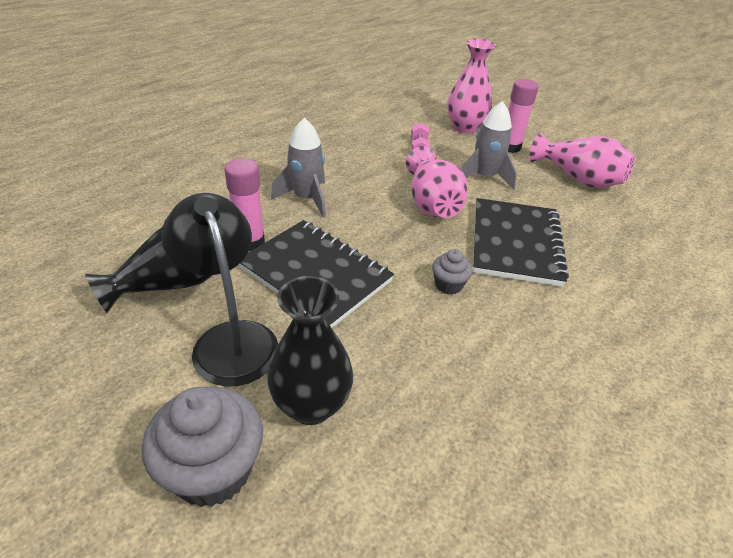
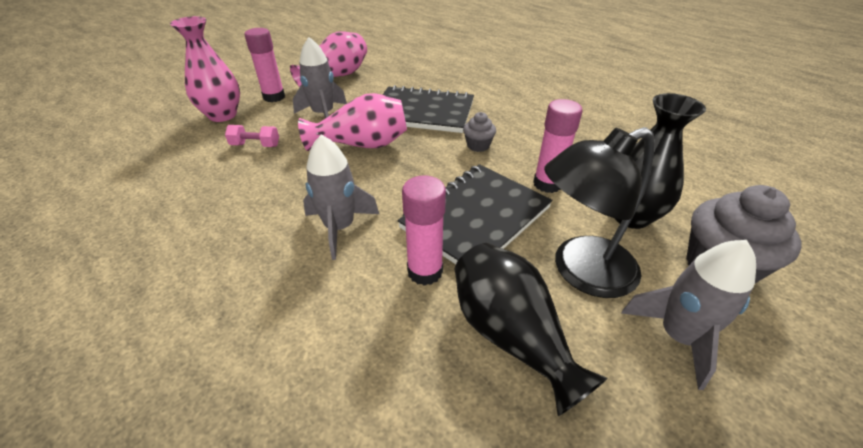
camera: 85 degrees left, 0 degrees up
none -> pink glue stick [533,99,582,193]
none -> grey rocket [621,240,756,390]

